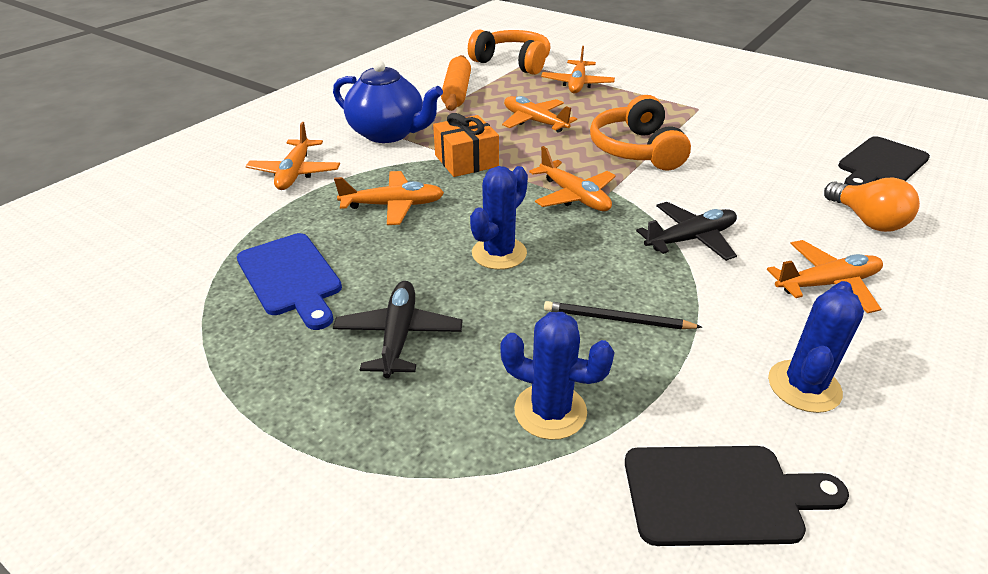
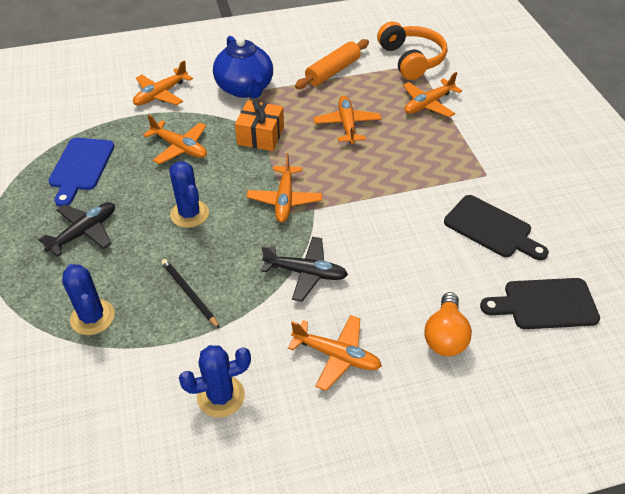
camera: 40 degrees right, 10 degrees up
blue cactus [470,166,528,270] -> blue cactus turned 75 degrees clockwise [169,161,209,228]
orange headphones [590,95,691,171] -> none
black cutting board [625,446,849,546] -> black cutting board moved to [444,195,549,260]

